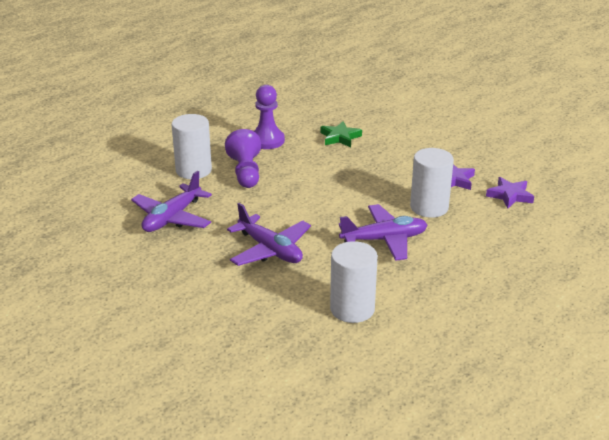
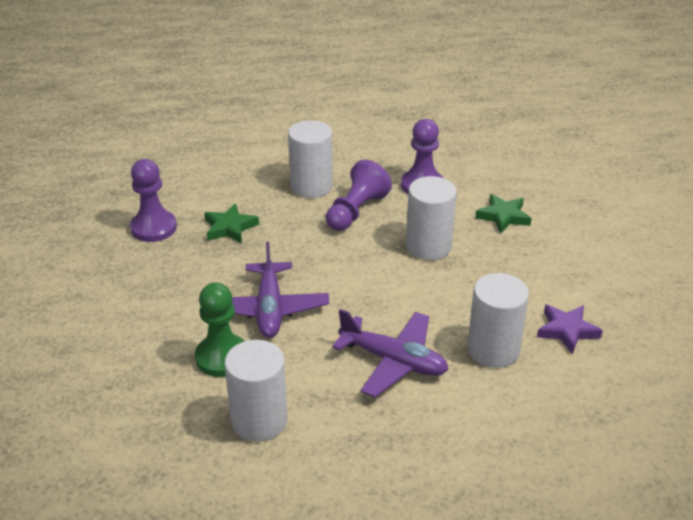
camera: 40 degrees right, 5 degrees up
purple plane [131,171,212,232] -> green star [204,203,259,244]
purple star [486,177,534,208] -> none
none -> purple pawn [130,159,177,242]
none -> green pawn [195,282,244,377]
none -> white cylinder [406,176,457,260]

